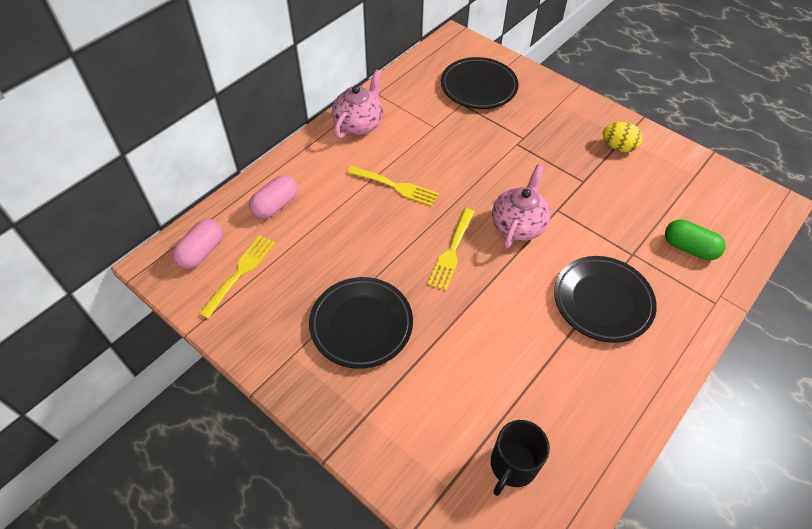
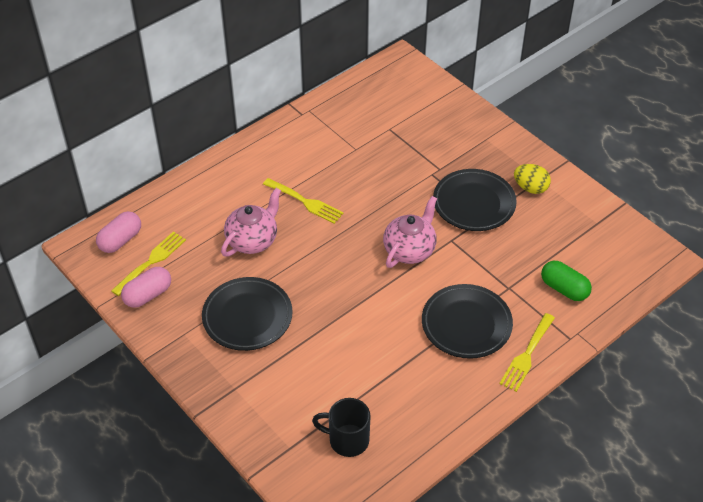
camera: 10 degrees right, 5 degrees down
pink capsule [249,175,298,219] -> pink capsule moved to [121,267,171,308]
pink teapot [332,69,383,139] -> pink teapot moved to [221,188,281,257]
yellow fork [427,208,475,291] -> yellow fork moved to [499,313,555,392]
black plate [441,57,519,109] -> black plate moved to [433,169,517,231]
black mug [491,420,550,496] -> black mug turned 60 degrees clockwise [312,398,371,457]

